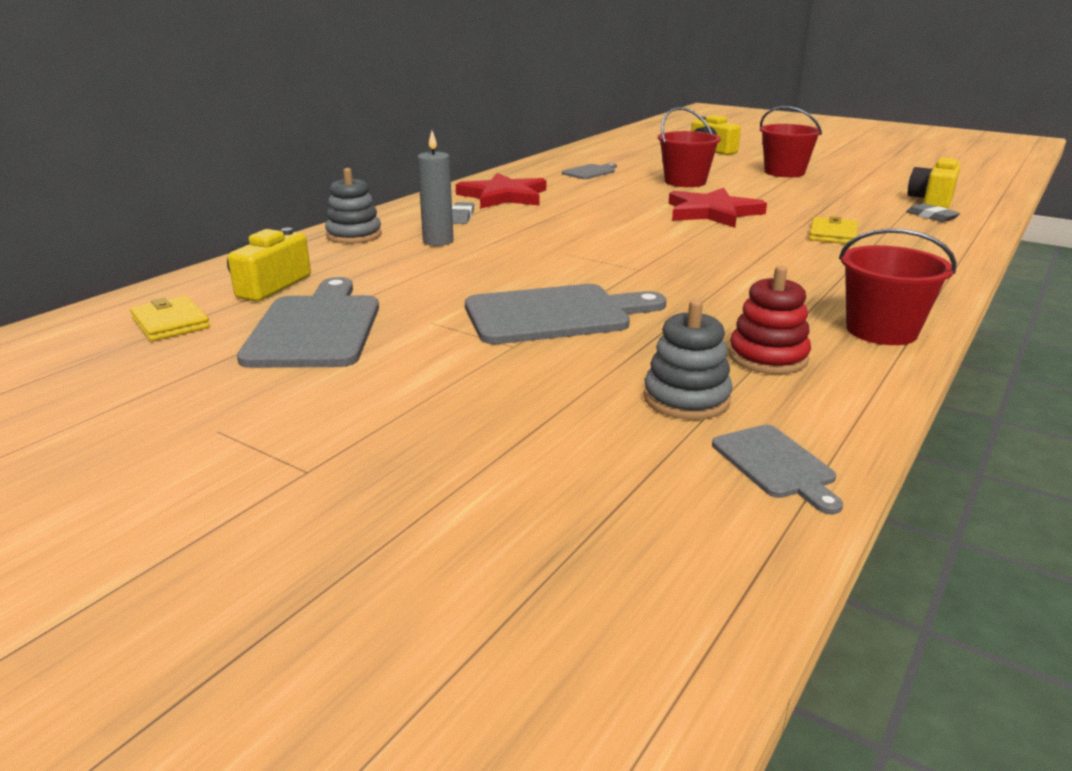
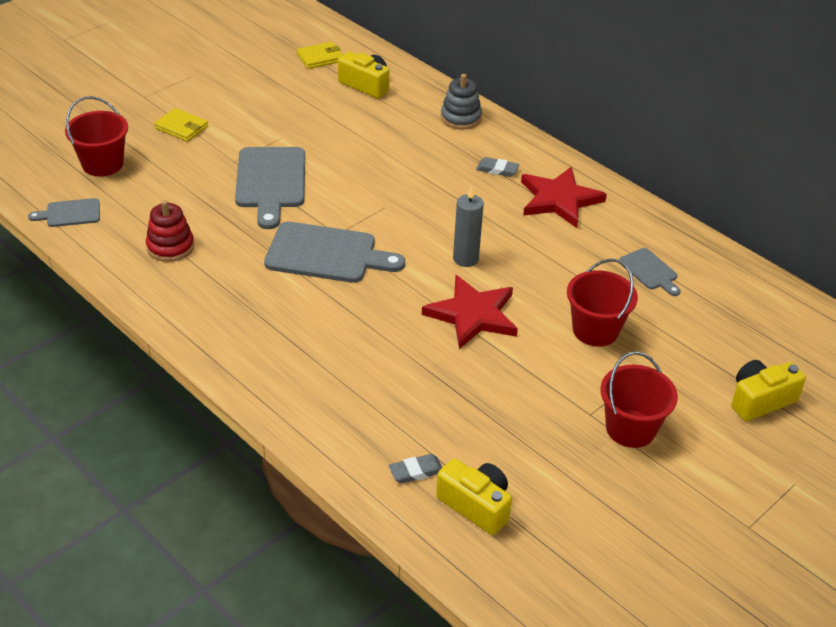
camera: 100 degrees right, 15 degrees up
grey cutting board [237,277,379,368] -> grey cutting board moved to [264,222,405,283]
grey candle [417,131,454,246] -> grey candle moved to [453,185,484,267]
grey stacking toy [644,300,732,420] -> none
yellow wallet [809,216,858,245] -> yellow wallet moved to [154,108,208,142]
red bucket [839,228,957,345] -> red bucket moved to [65,96,128,176]

